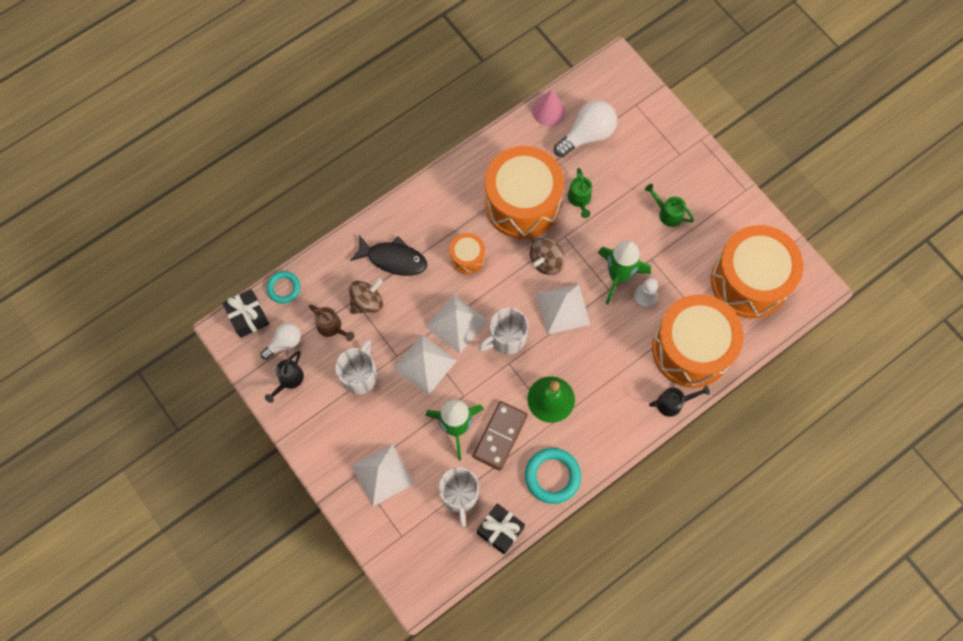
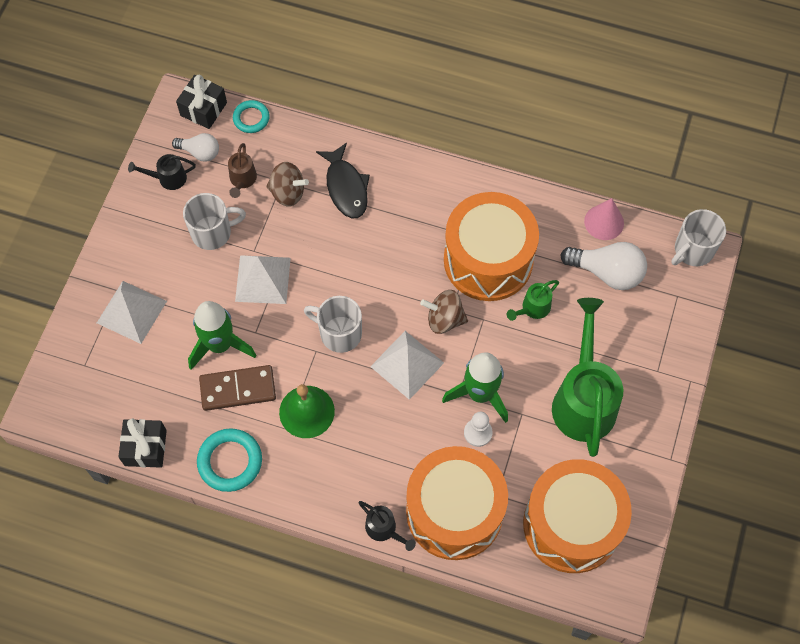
camera: 55 degrees right, 5 degrees down
white pyramid [426,294,488,354] -> none
white mug [439,467,479,527] -> white mug moved to [671,209,726,266]
orange drum [450,233,485,274] -> none
green watering can [645,184,694,227] -> green watering can [552,298,623,457], size x2.21

